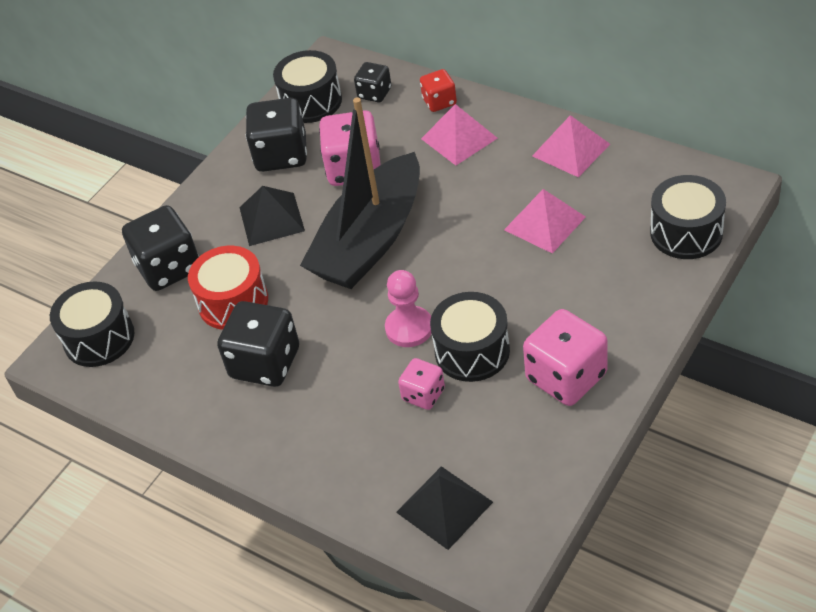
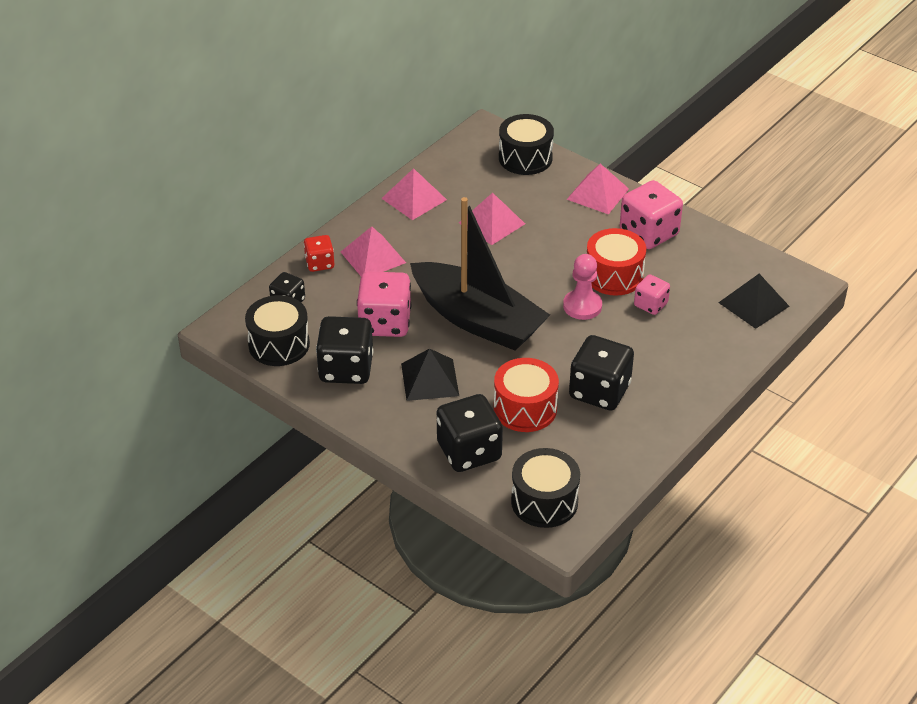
camera: 90 degrees left, 5 degrees down
black drum [430,292,510,382] -> red drum [587,228,646,296]
none -> pink pyramid [567,164,629,214]

